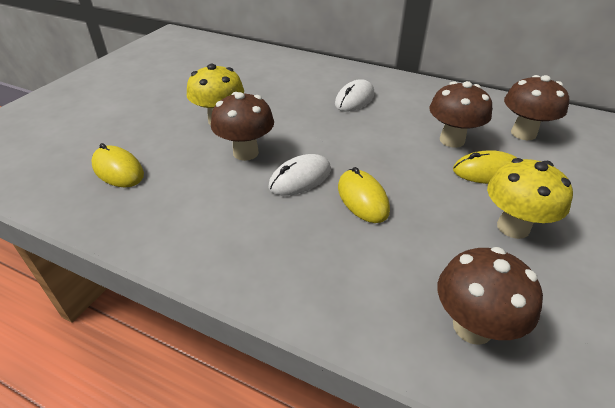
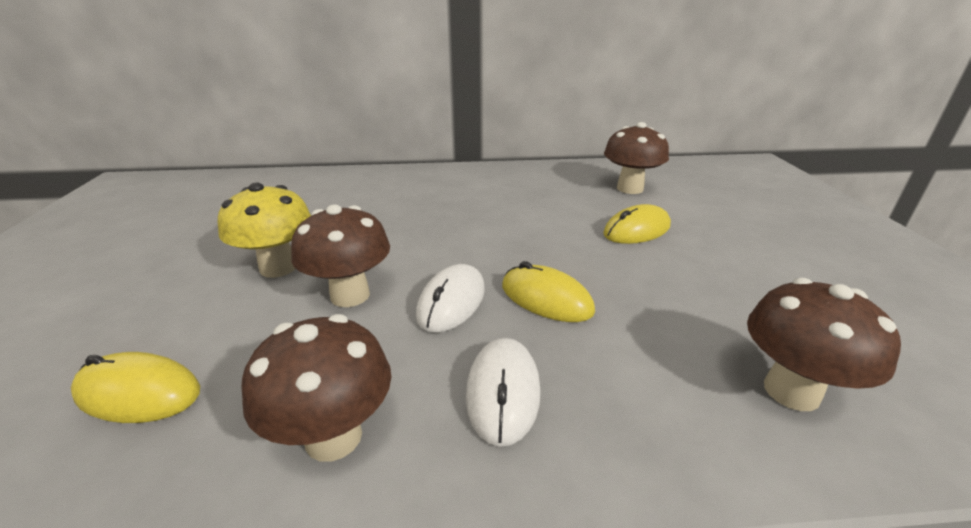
camera: 30 degrees left, 10 degrees down
white mouse [335,80,374,111] -> white mouse moved to [466,338,541,447]
brown mushroom [429,81,492,148] -> brown mushroom moved to [241,314,391,462]
yellow mushroom [487,158,573,239] -> none

